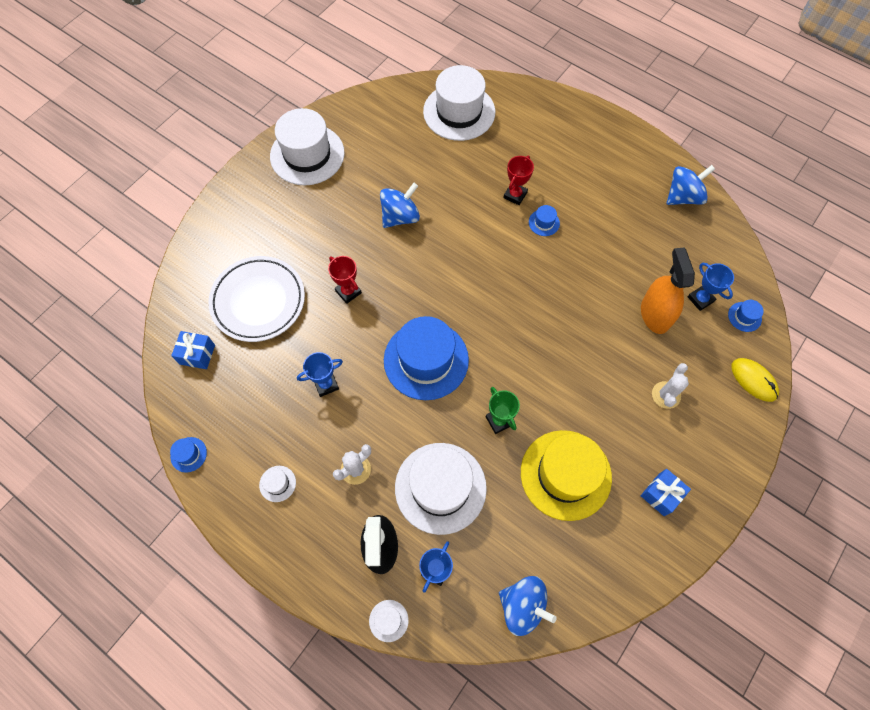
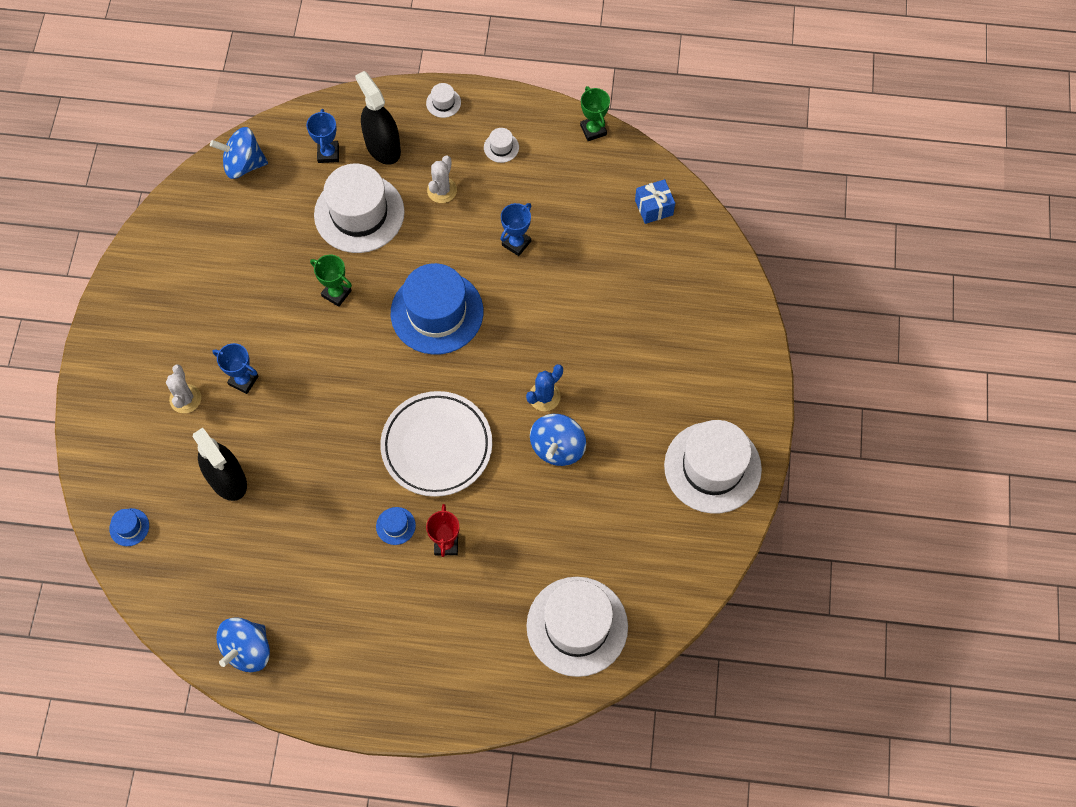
camera: 150 degrees right, 0 degrees up
blue hat [170,437,207,473] -> green trophy [580,86,610,141]
white plate [208,256,305,342] -> white plate moved to [380,391,492,497]
red trophy [328,256,362,304] -> none
white hat [369,600,409,642] -> white hat moved to [426,83,461,118]
yellow hat [521,430,612,521] -> none
orange spray bottle [641,247,695,334] -> black spray bottle [193,428,247,501]
blue gift [641,469,691,516] -> none
blue trophy [688,263,734,311] -> blue trophy moved to [213,343,259,394]
yellow mouse [731,358,779,402] -> none
none -> blue cactus [526,364,563,411]

